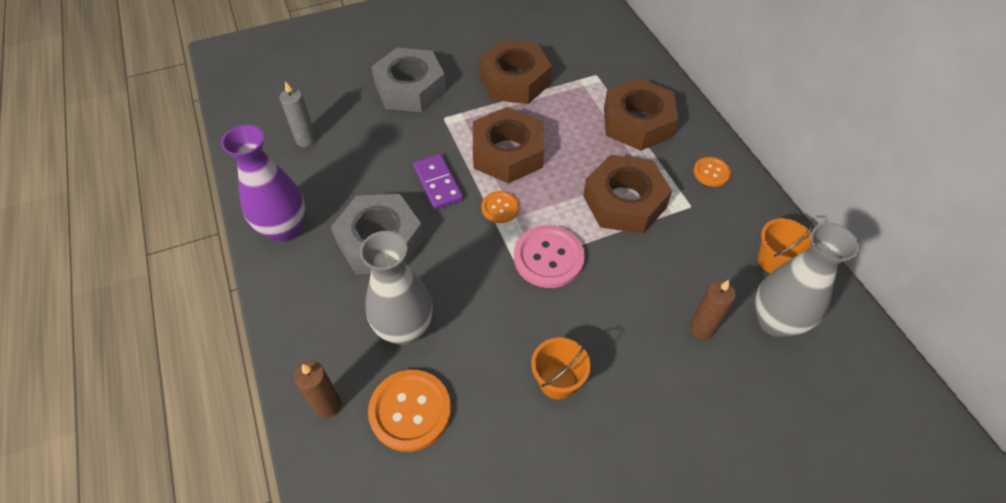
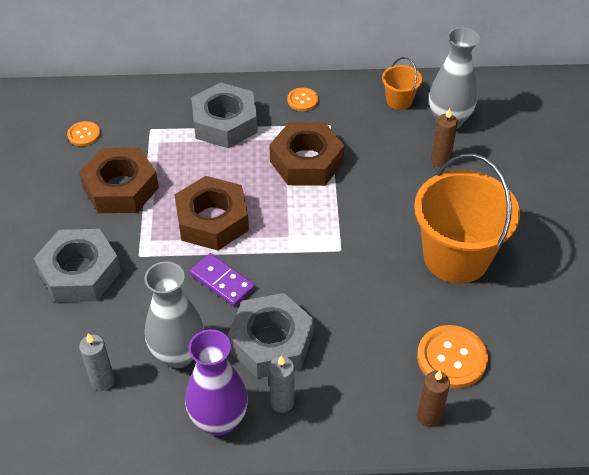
camera: 70 degrees left, 5 degrees down
grey vase [360,231,432,345] -> grey vase moved to [145,261,204,368]
purple domino [413,154,463,209] -> purple domino turned 45 degrees clockwise [190,253,255,307]
orange button [482,191,519,223] -> orange button moved to [67,121,100,146]
pink button [514,225,585,288] -> none
orange bucket [532,337,591,400] -> orange bucket [414,154,520,284], size x2.19
brown nut [604,78,678,151] -> grey nut [191,82,258,148]
none -> grey candle [269,356,294,413]

